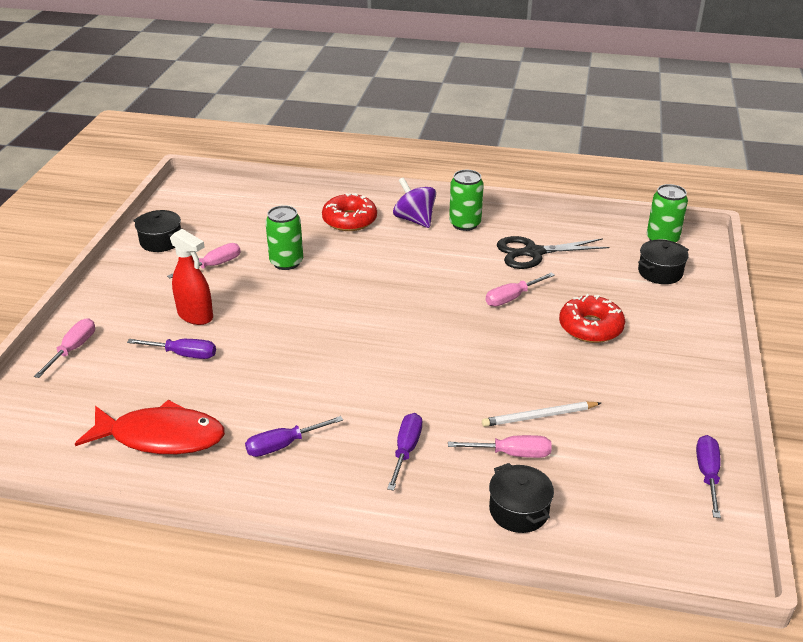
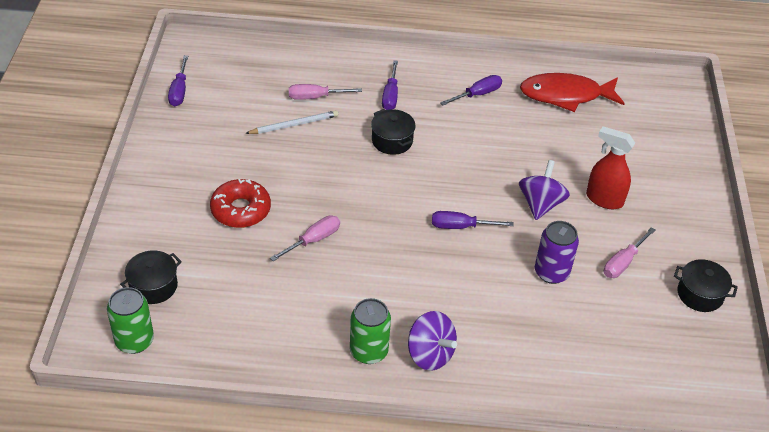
camera: 170 degrees right, 10 degrees up
pink screwdriver [34,319,95,378] -> none
purple screwdriver [127,339,216,359] -> purple screwdriver moved to [432,211,514,229]
green can [265,205,303,270] -> purple can [535,221,579,284]
red donut [322,193,377,231] -> none
black pot [489,463,554,533] -> black pot moved to [371,109,416,155]
black scissors [497,236,609,269] -> none
none -> purple spinning top [519,160,570,220]

